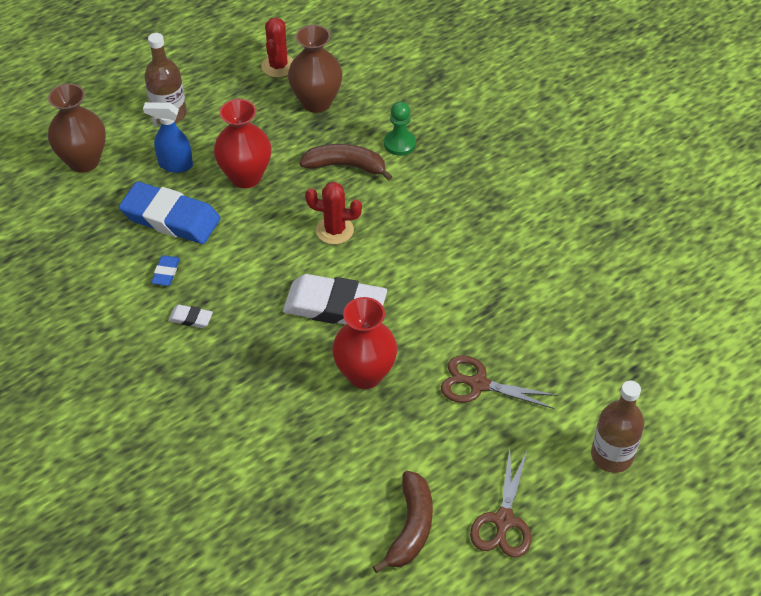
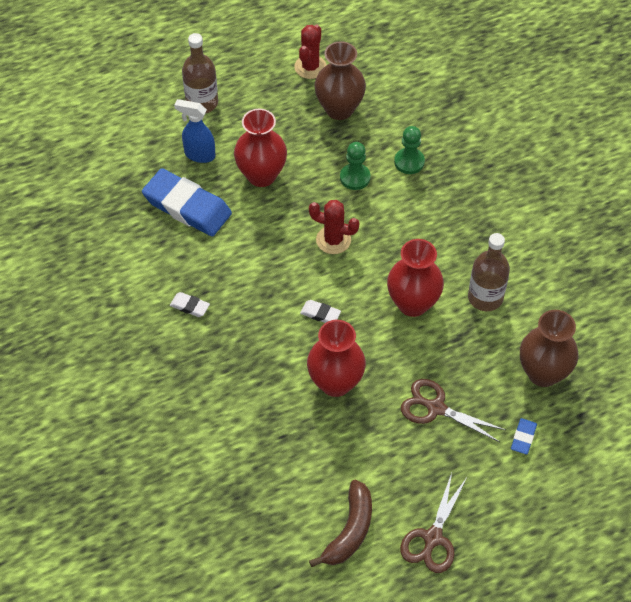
camera: 10 degrees right, 5 degrees up
brown vase [48,83,106,173] -> brown vase moved to [520,310,578,387]
blue eraser [151,255,180,286] -> blue eraser moved to [511,418,537,455]
white eraser [283,274,387,324] -> white eraser [300,300,341,323], size x0.43
brown banana [300,144,393,181] -> green pawn [340,142,370,190]
brown bottle [591,381,644,473] -> brown bottle moved to [468,233,510,311]
none -> red vase [387,239,444,317]

